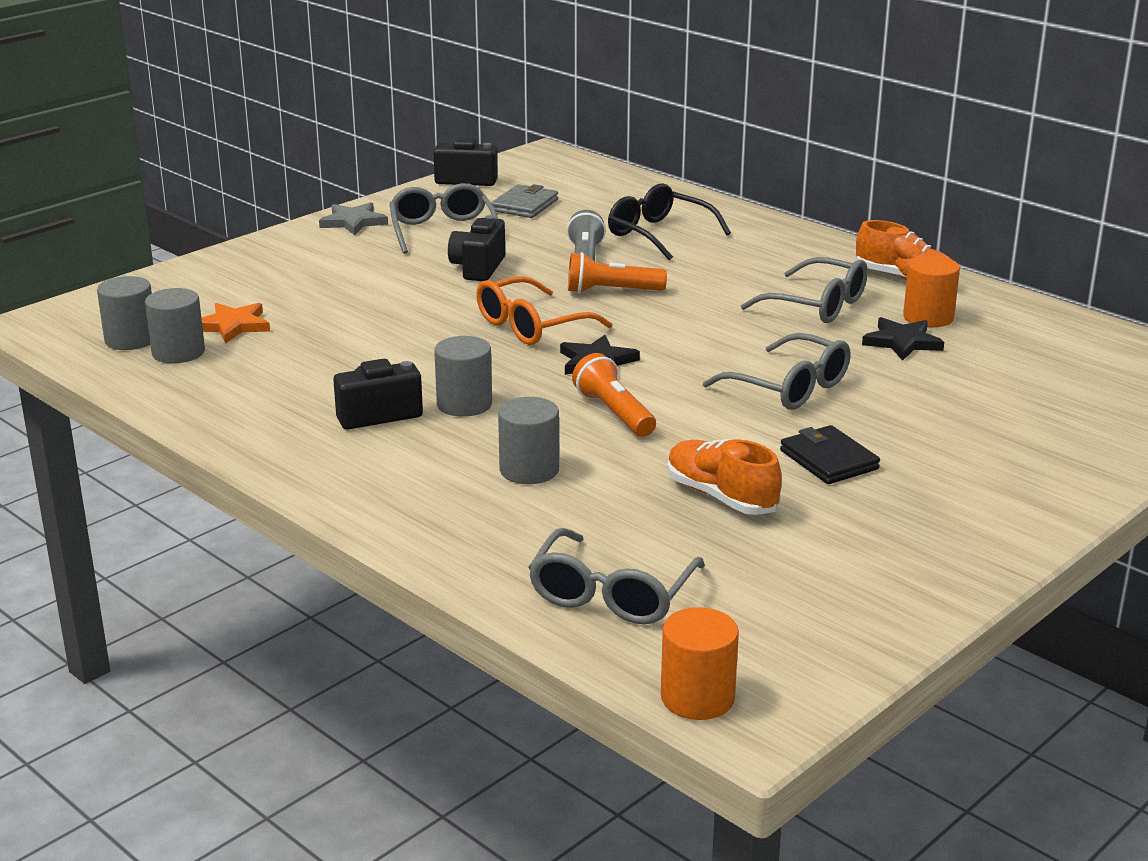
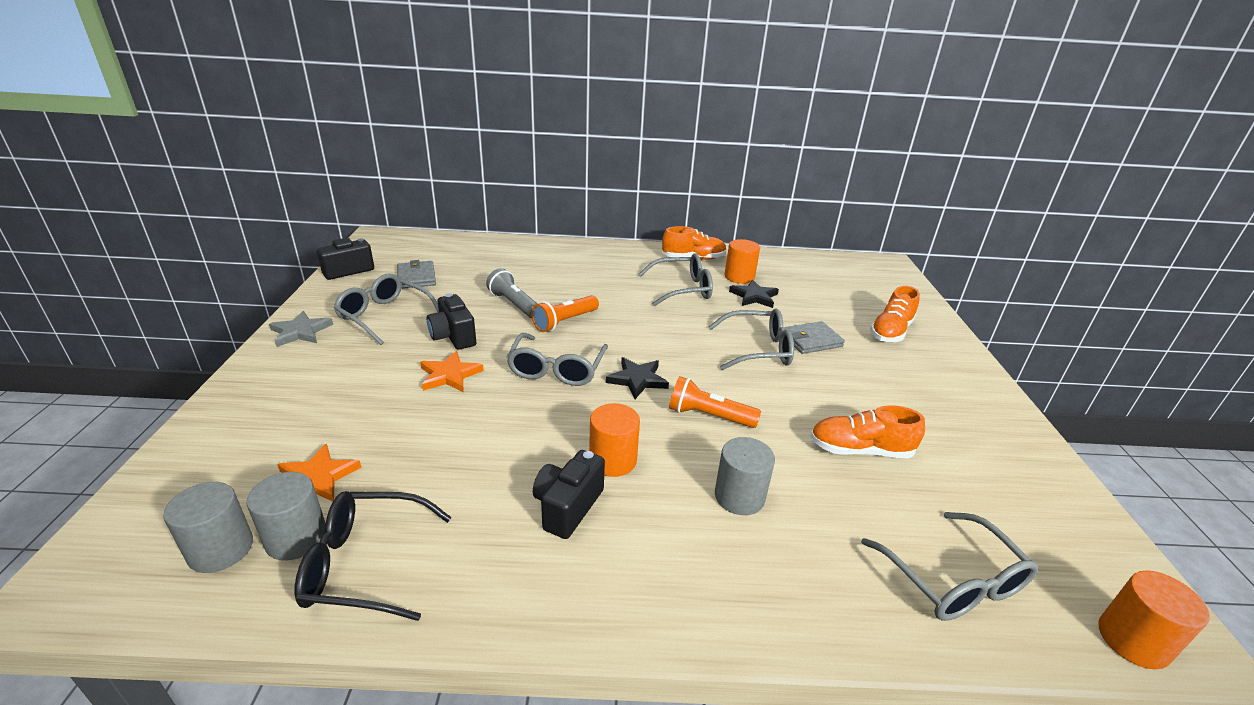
camera: 45 degrees left, 5 degrees up
grey cylinder [434,336,492,417] -> orange cylinder [589,403,640,477]
orange glasses [476,276,612,345] -> grey glasses [506,333,608,386]
black glasses [608,183,731,260] -> black glasses moved to [295,491,452,621]
black wallet [780,425,880,484] -> none
none -> orange star [420,351,484,392]
none -> grey wallet [783,321,845,354]
none -> orange shoe [870,286,920,342]

